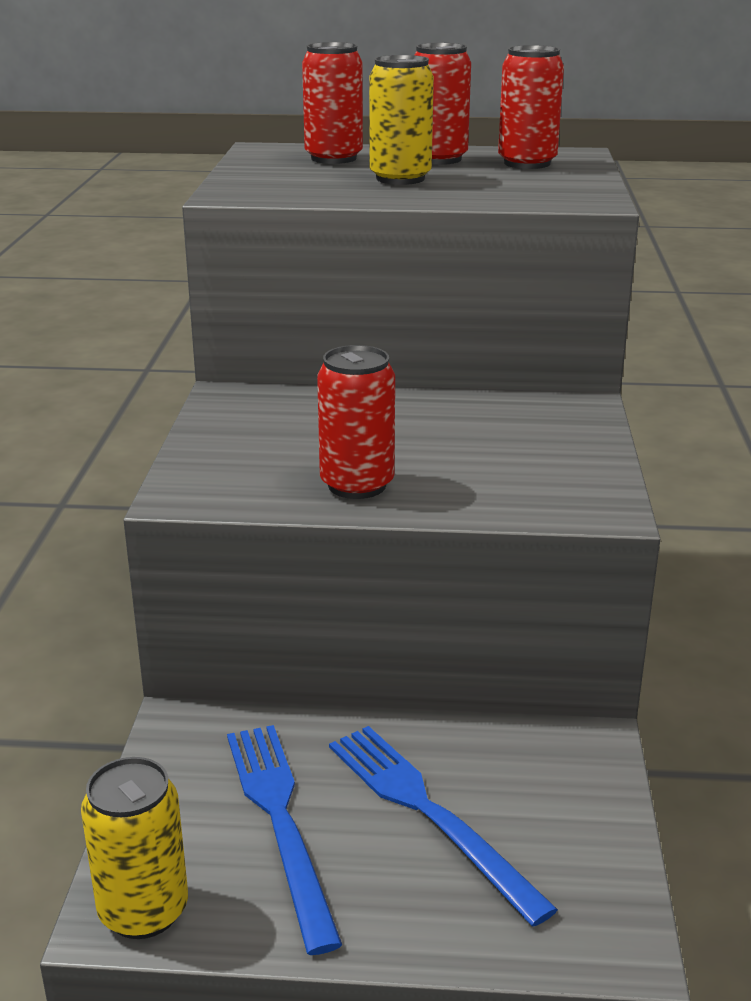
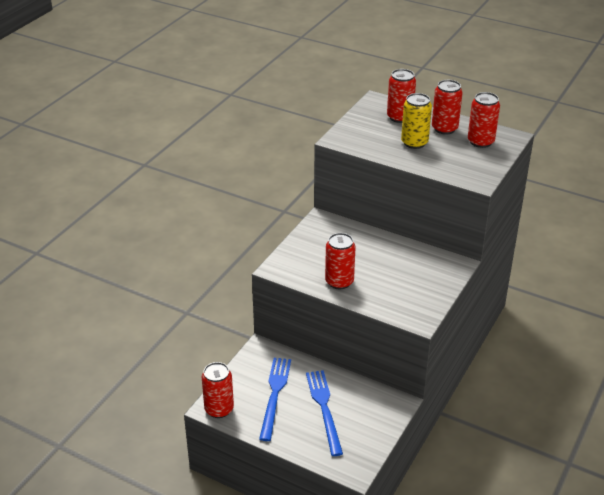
camera: 25 degrees right, 10 degrees up
yellow can [81,757,188,939] -> red can [202,362,234,418]

